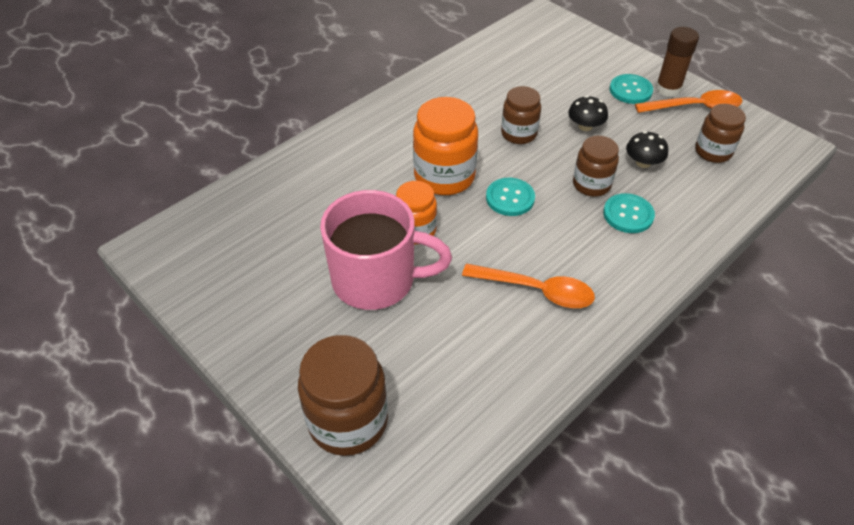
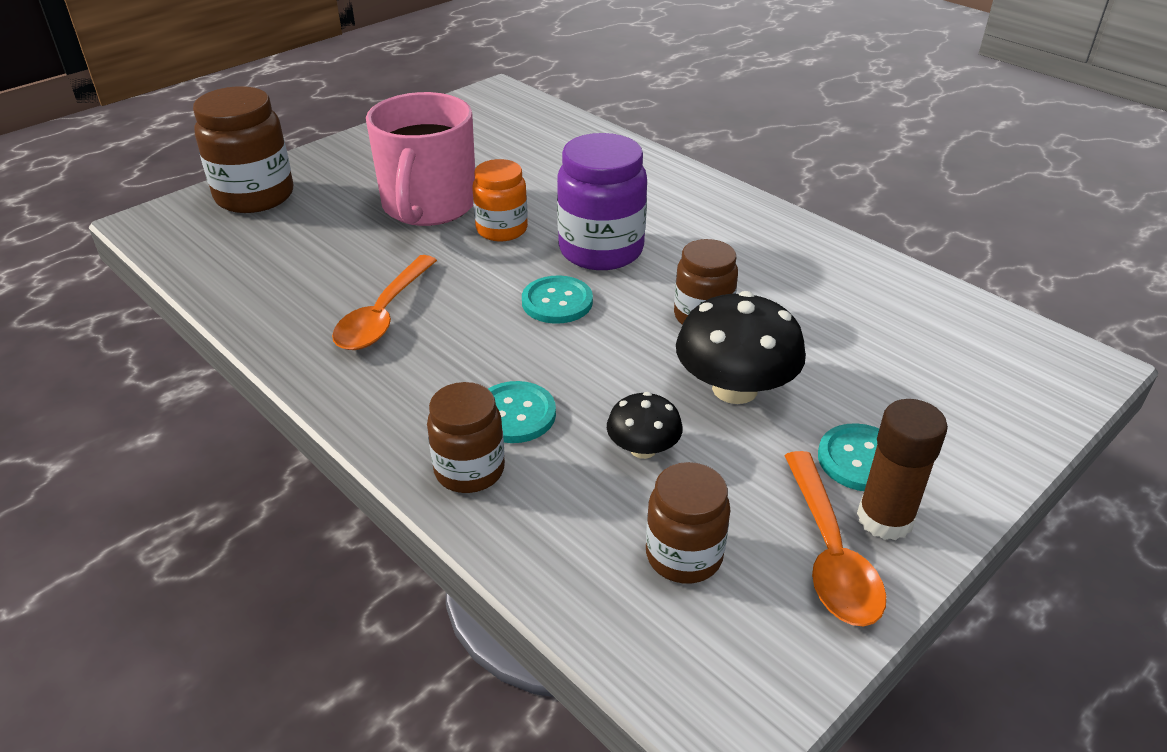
camera: 90 degrees right, 10 degrees down
orange jar [413,97,478,195] -> purple jar [557,133,647,270]
black mushroom [568,96,608,131] -> black mushroom [676,291,806,404], size x1.79
brown jar [573,136,619,197] -> brown jar moved to [427,382,505,493]

